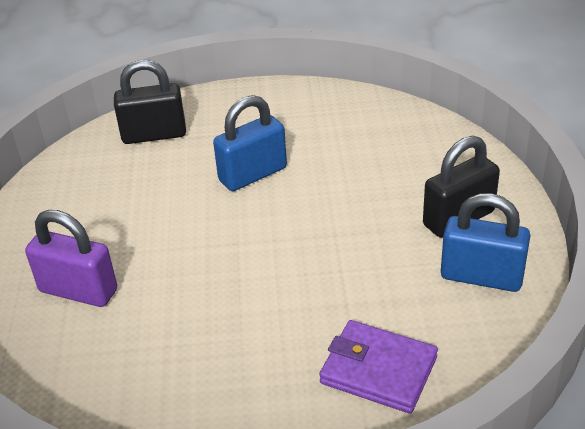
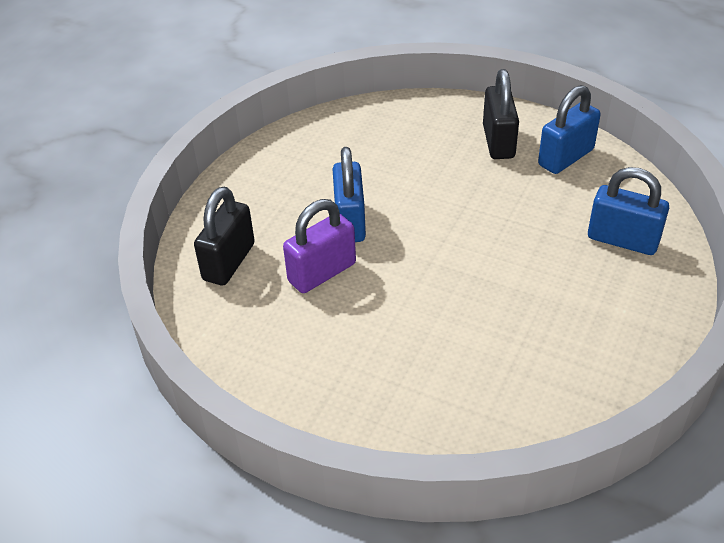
camera: 60 degrees left, 5 degrees up
purple padlock [25,210,117,307] -> purple padlock moved to [283,199,356,293]
purple wallet [319,320,438,413] -> blue padlock [588,167,669,255]

